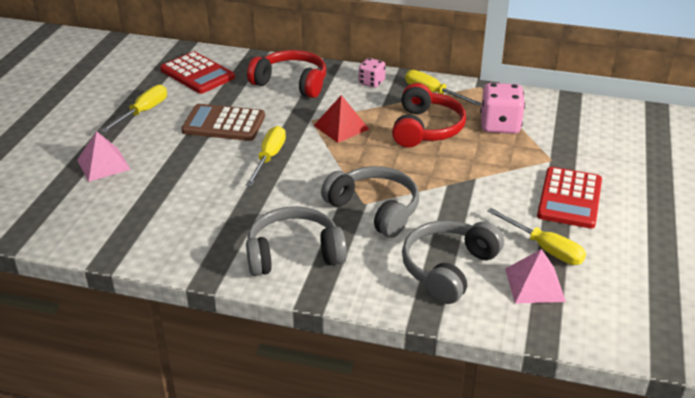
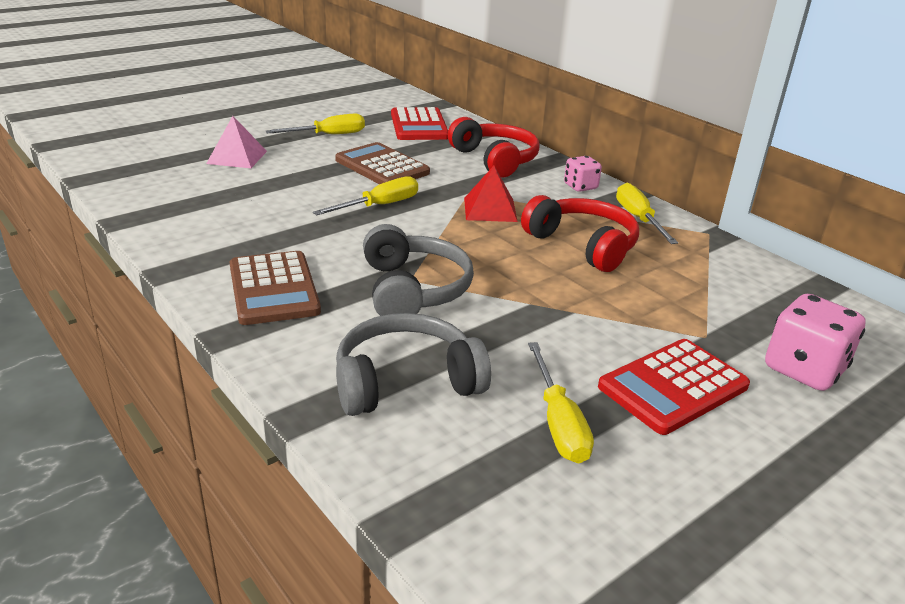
camera: 35 degrees right, 5 degrees down
grey headphones [246,206,347,276] -> brown calculator [230,251,321,325]
red headphones [392,83,466,147] -> red headphones turned 90 degrees counterclockwise [521,195,639,272]
pink dice [480,83,525,134] -> pink dice moved to [765,294,866,391]
pink pyramid [505,249,566,304] -> none

